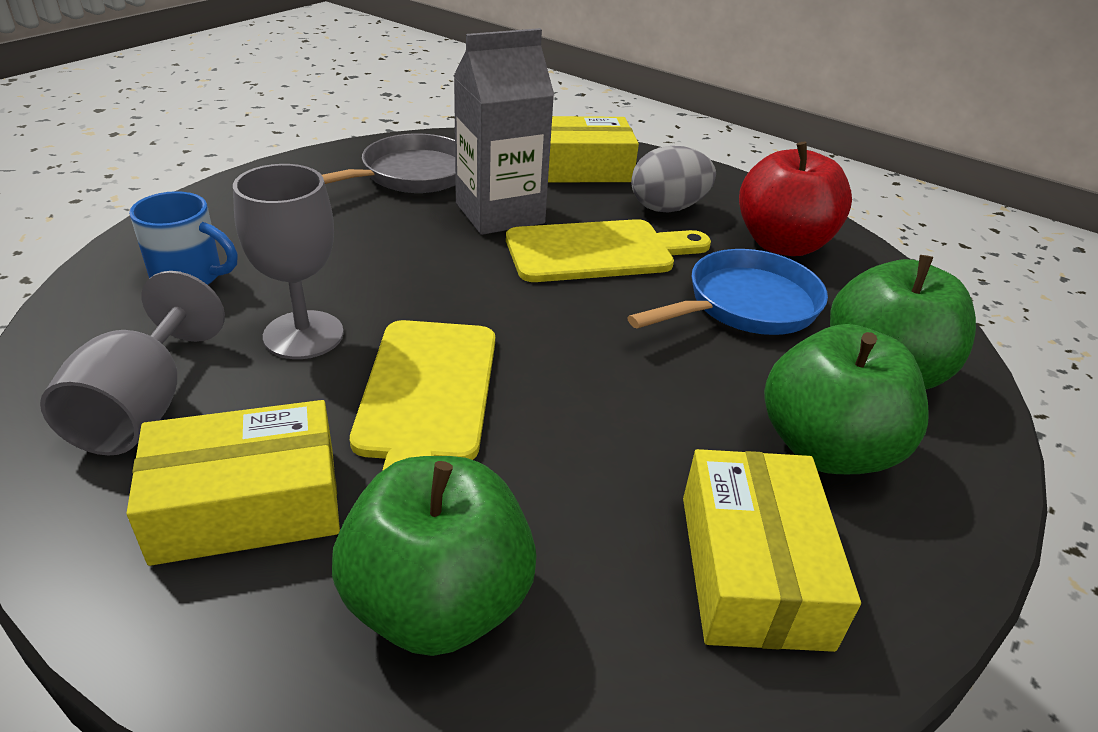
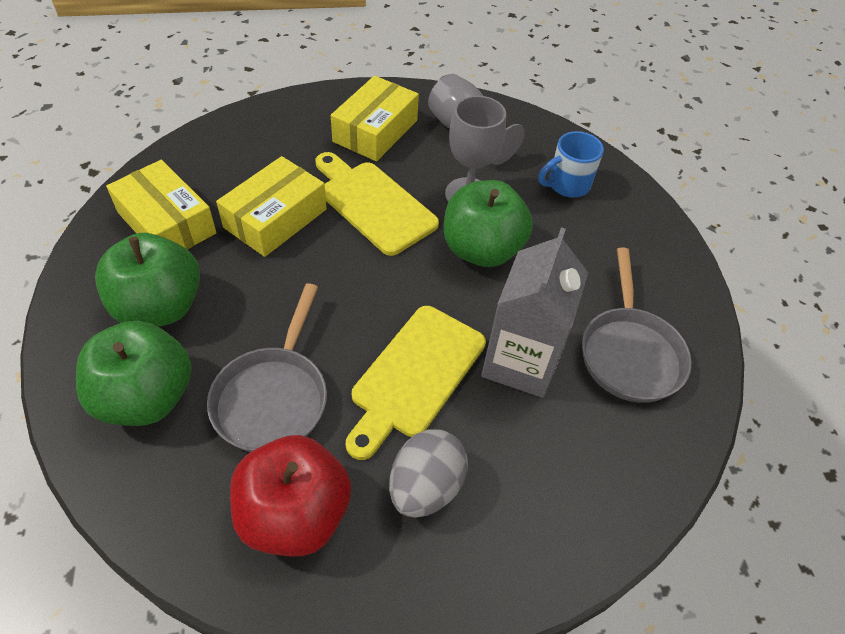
camera: 135 degrees right, 15 degrees up
green apple [332,456,537,656] -> green apple moved to [444,180,533,267]
yellow box [548,116,639,182] -> yellow box moved to [216,156,327,257]
blue pan [627,249,828,335] -> grey pan [207,283,327,452]

